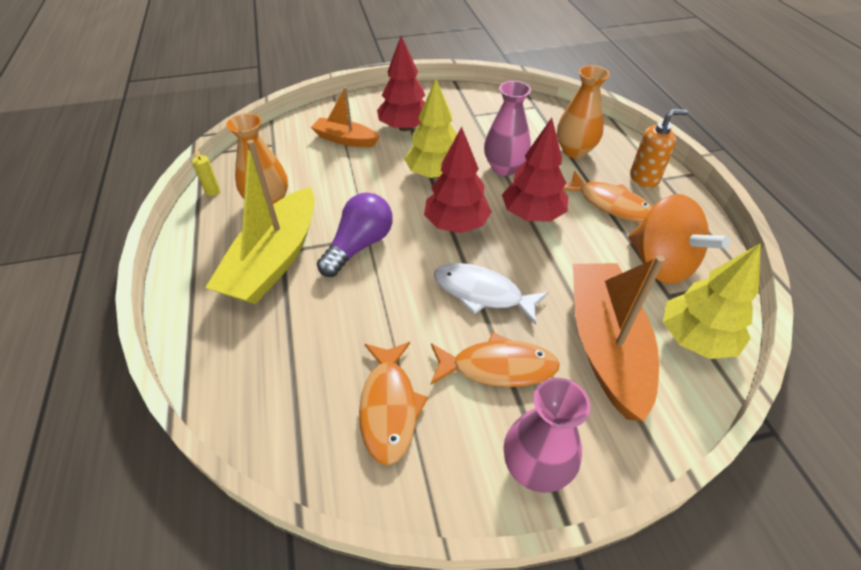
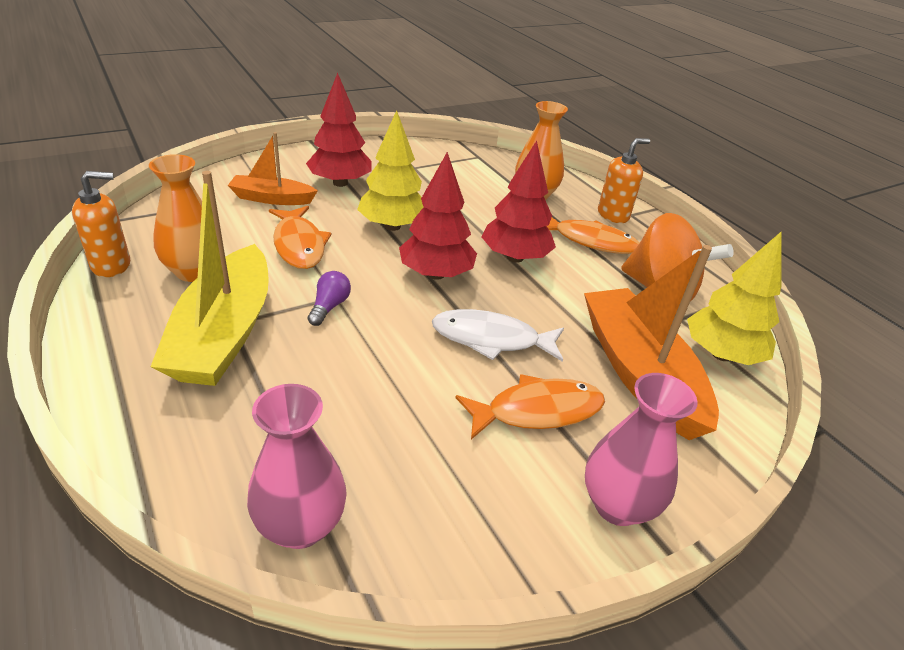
camera: 20 degrees left, 10 degrees down
yellow candle [192,148,220,196] -> orange soap dispenser [72,171,130,277]
purple light bulb [317,192,393,277] -> purple light bulb [308,271,351,326], size x0.55
orange fish [359,342,428,465] -> orange fish moved to [269,206,332,269]
pink vase [484,81,531,176] -> pink vase moved to [247,384,347,549]

